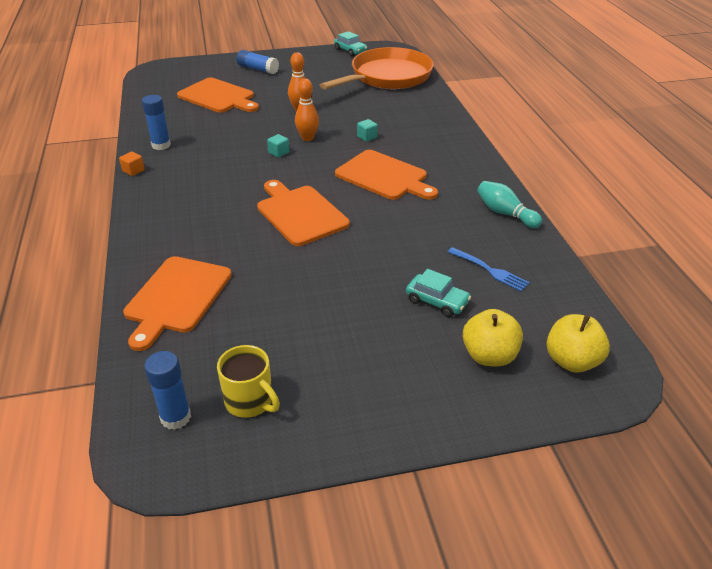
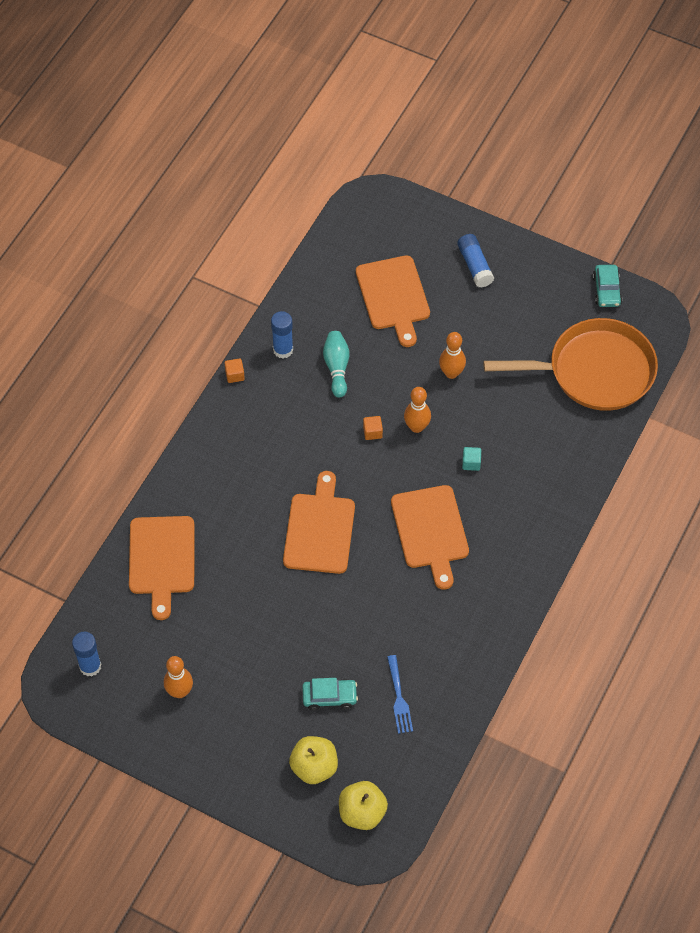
camera: 40 degrees right, 20 degrees up
orange cutting board [123,256,232,351] -> orange cutting board turned 60 degrees counterclockwise [129,516,195,620]
yellow mug [217,345,280,418] -> none
turquoise cube [267,134,289,158] -> orange cube [363,416,383,440]
turquoise car [406,269,471,317] -> turquoise car turned 75 degrees counterclockwise [302,678,358,710]
turquoise bowling pin [477,181,542,228] -> turquoise bowling pin moved to [323,331,349,398]
none -> orange bowling pin [164,656,193,698]

